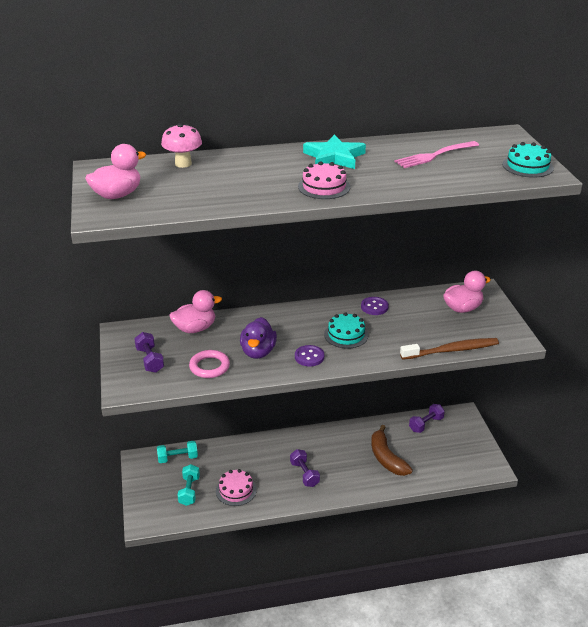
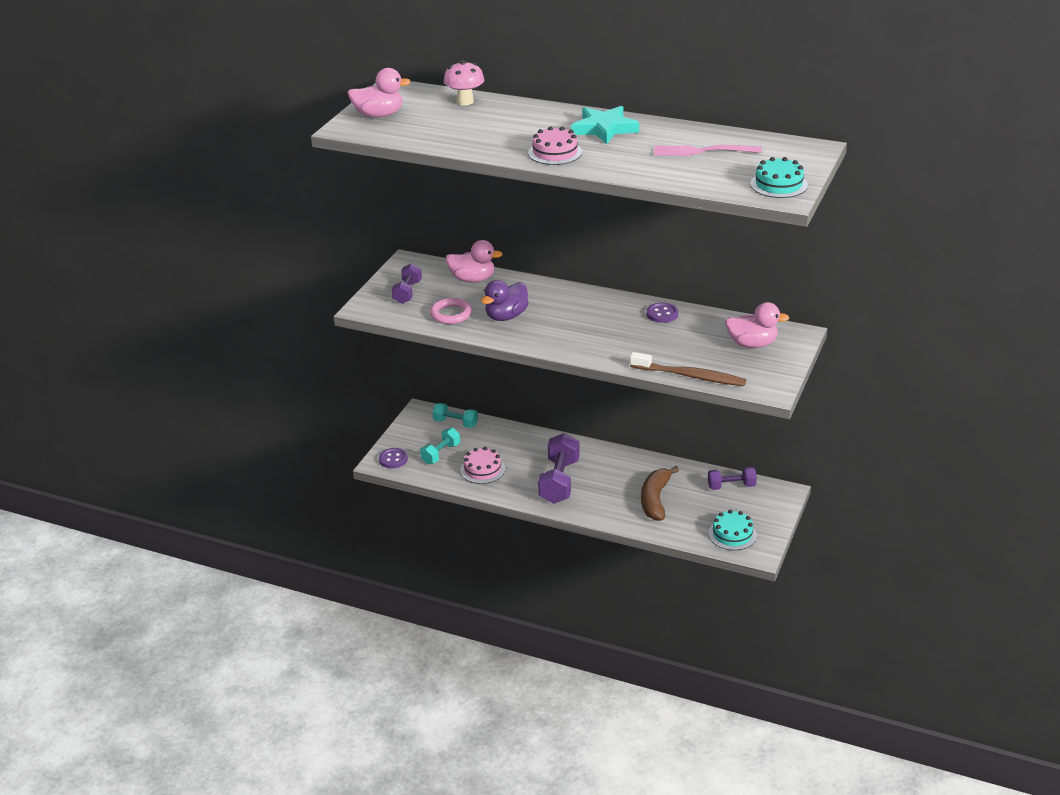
camera: 35 degrees right, 0 degrees up
purple dumbbell [290,449,320,487] -> purple dumbbell [538,433,580,504], size x1.68
purple button [295,345,324,366] -> purple button moved to [379,448,408,468]
turquoise cake [324,312,369,349] -> turquoise cake moved to [709,510,757,550]

